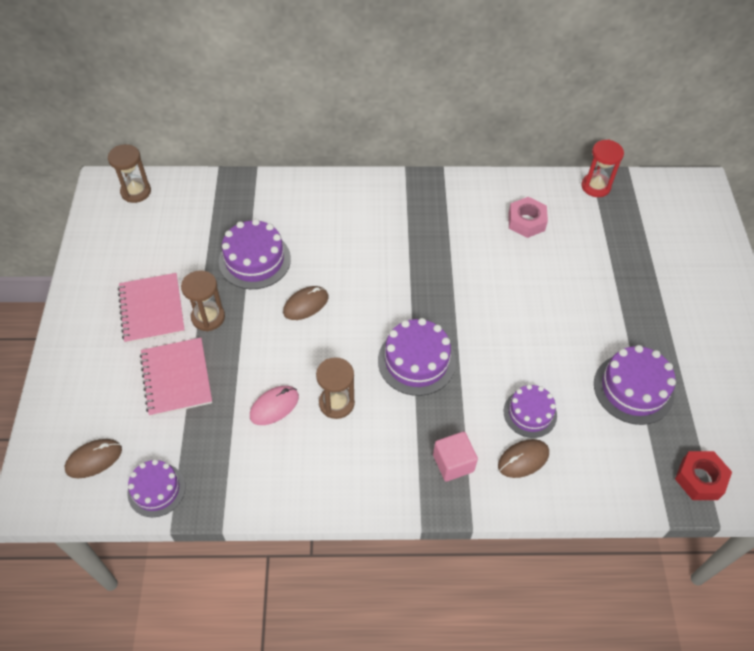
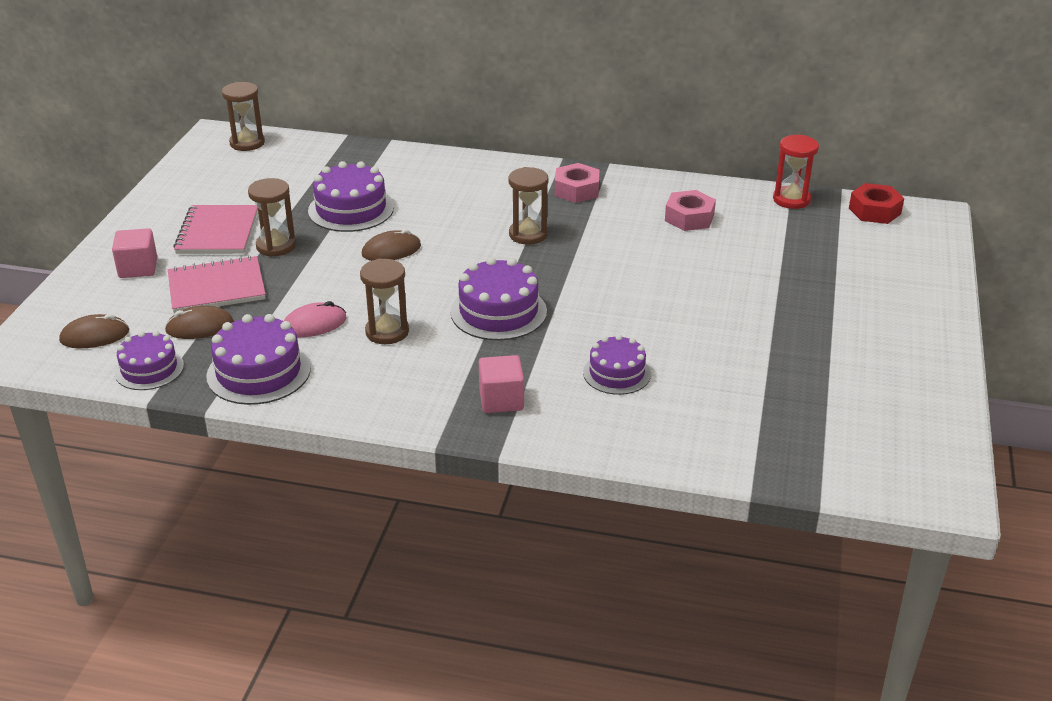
camera: 15 degrees right, 20 degrees down
pink notebook [140,338,212,417] -> pink notebook turned 75 degrees clockwise [168,255,266,313]
brown mouse [498,439,549,478] -> brown mouse moved to [165,306,234,339]
purple cake [594,345,676,425] -> purple cake moved to [206,314,311,405]
red nut [675,451,732,500] -> red nut moved to [849,183,904,224]
none -> pink cube [112,228,157,278]
none -> brown hourglass [508,167,549,245]
none -> pink nut [555,163,600,203]

